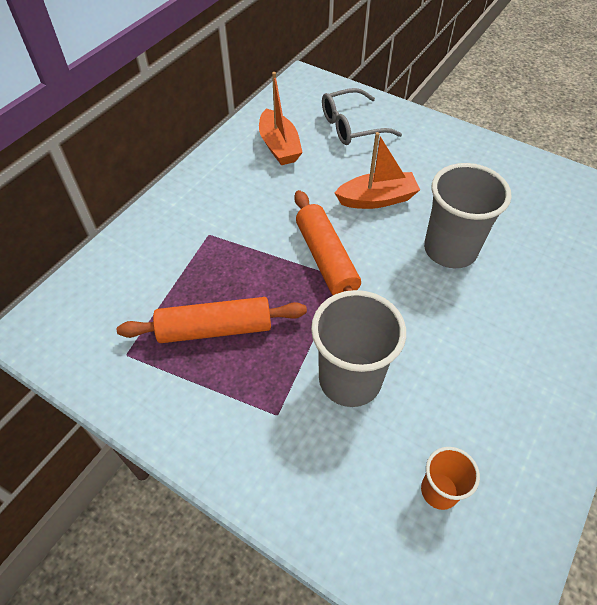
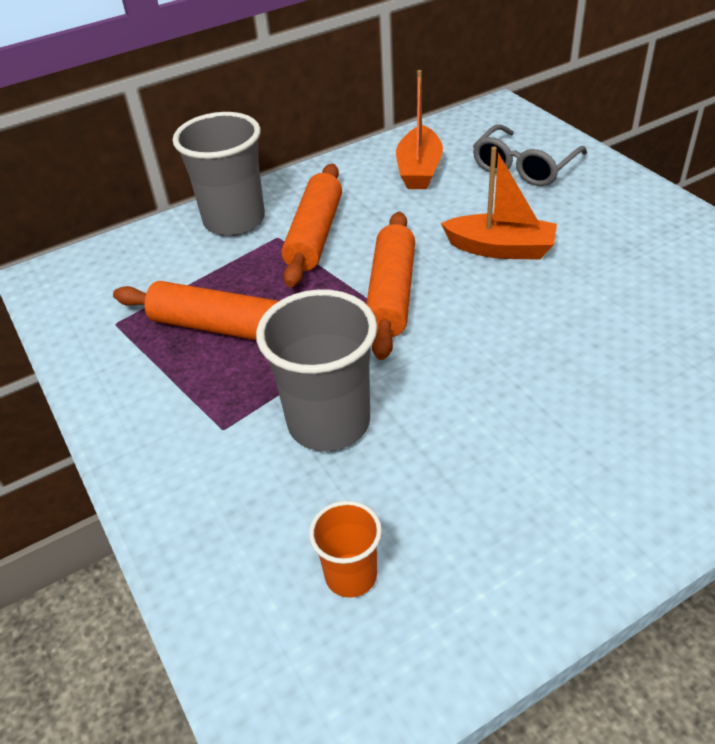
camera: 30 degrees right, 10 degrees down
grey glasses [322,88,402,145] -> grey glasses turned 60 degrees counterclockwise [473,124,587,186]
grey cup [424,163,511,268] -> grey cup moved to [173,112,265,236]
none -> orange rolling pin [282,164,342,287]

